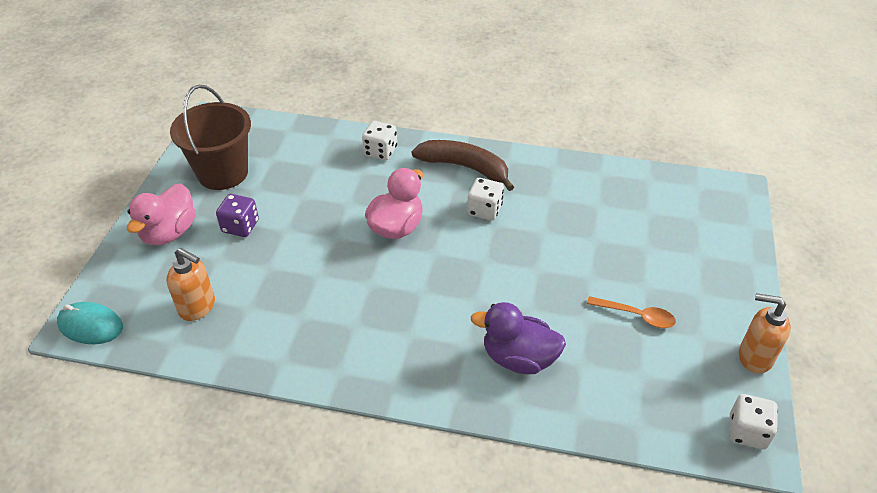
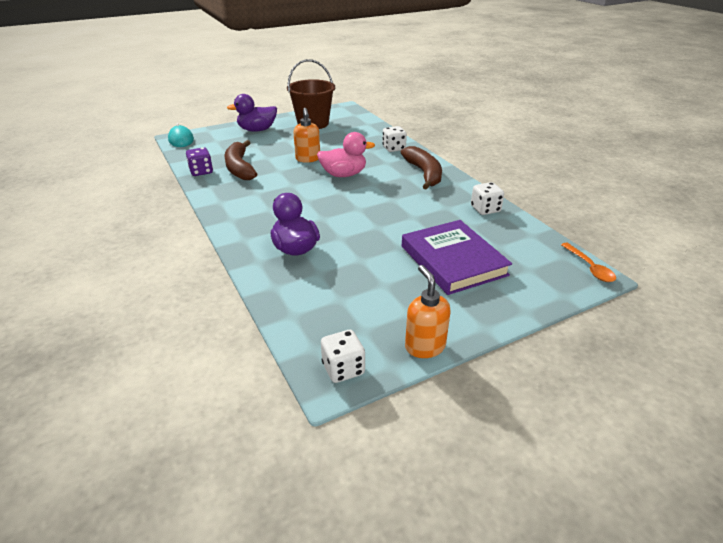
camera: 50 degrees right, 10 degrees down
pink duck [127,184,196,245] -> purple duck [227,94,277,131]
orange soap dispenser [166,248,215,321] -> orange soap dispenser moved to [294,108,320,163]
purple dice [216,194,259,237] -> purple dice moved to [186,147,213,176]
white dice [467,178,504,221] -> white dice moved to [471,182,504,215]
orange spoon [587,296,676,328] -> orange spoon moved to [561,243,616,282]
none -> brown banana [225,140,257,180]
none -> purple book [402,220,512,295]

